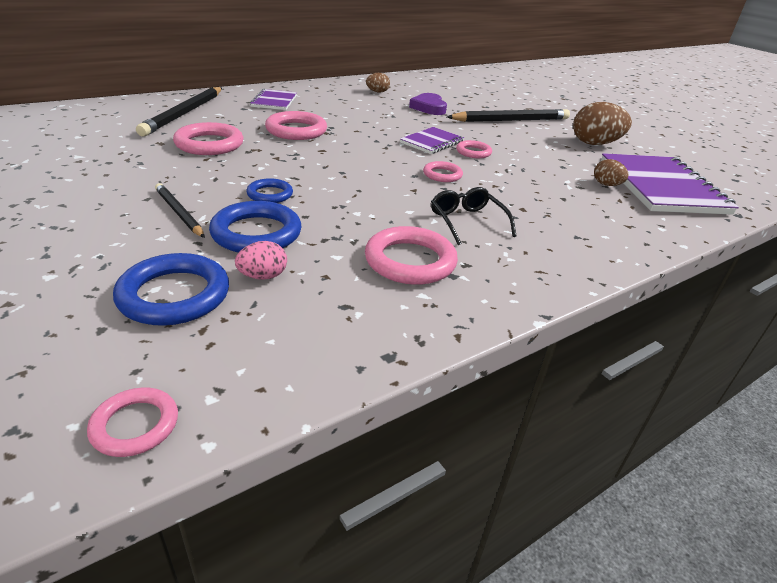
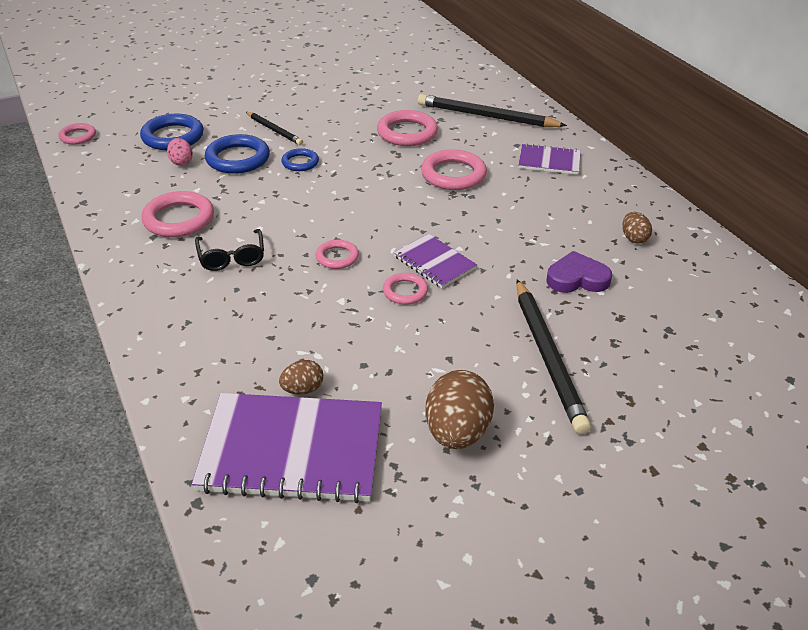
camera: 100 degrees right, 5 degrees up
black pencil [155,183,205,238] -> black pencil turned 75 degrees clockwise [246,112,303,145]
black glasses [431,187,516,245] -> black glasses turned 90 degrees clockwise [195,229,264,271]

